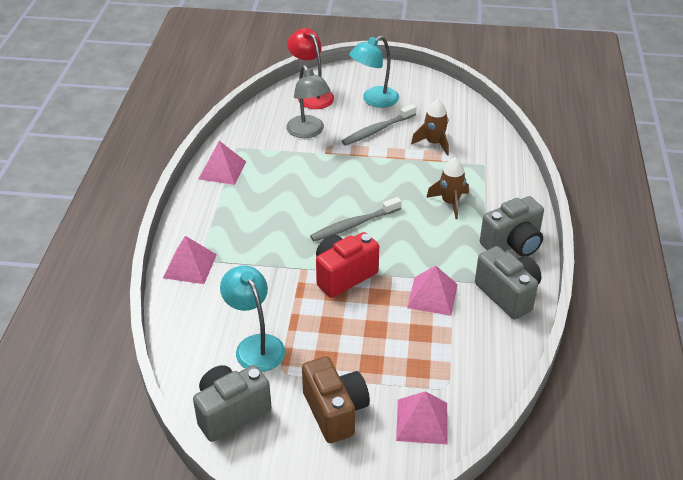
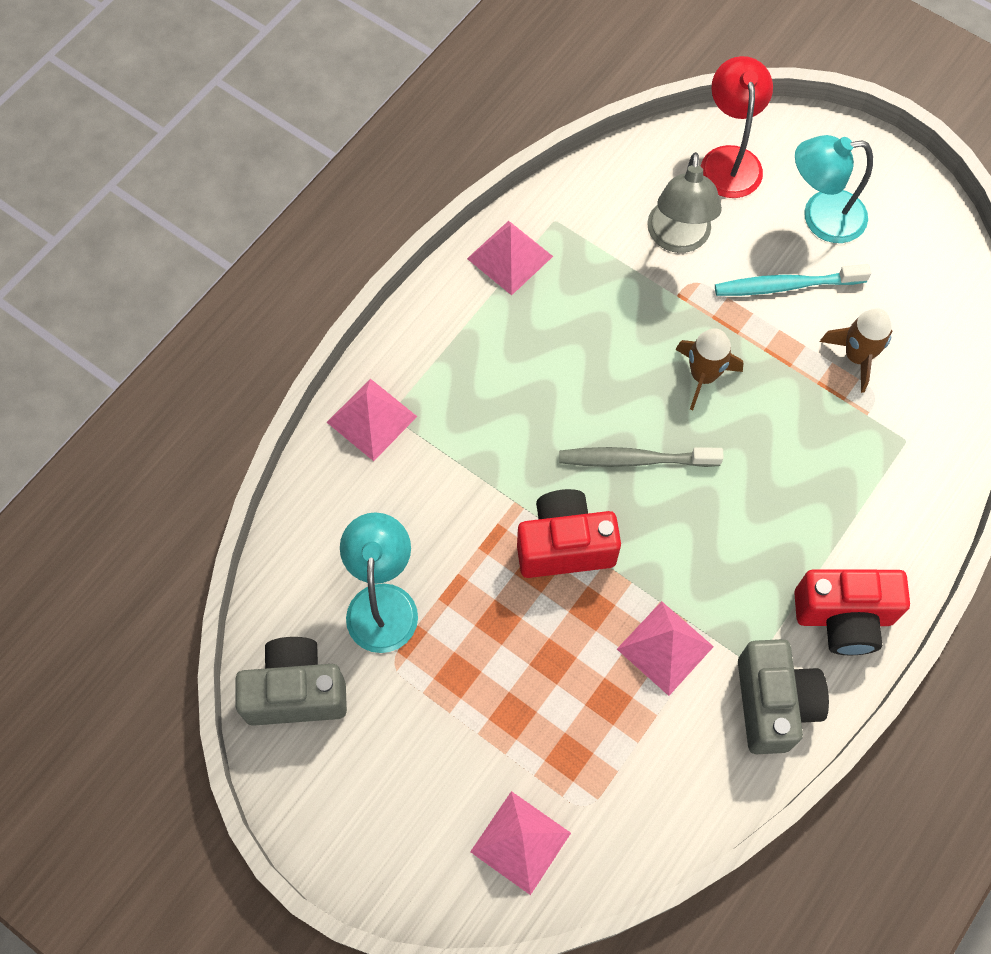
camera: 30 degrees right, 25 degrees up
brown camera [302,356,370,443] -> none
grey toothbrush [342,104,416,146] -> turquoise toothbrush [715,264,871,296]
brown rocket [426,158,469,219] -> brown rocket moved to [675,329,743,410]
grey camera [480,196,544,257] -> red camera [794,569,910,655]

